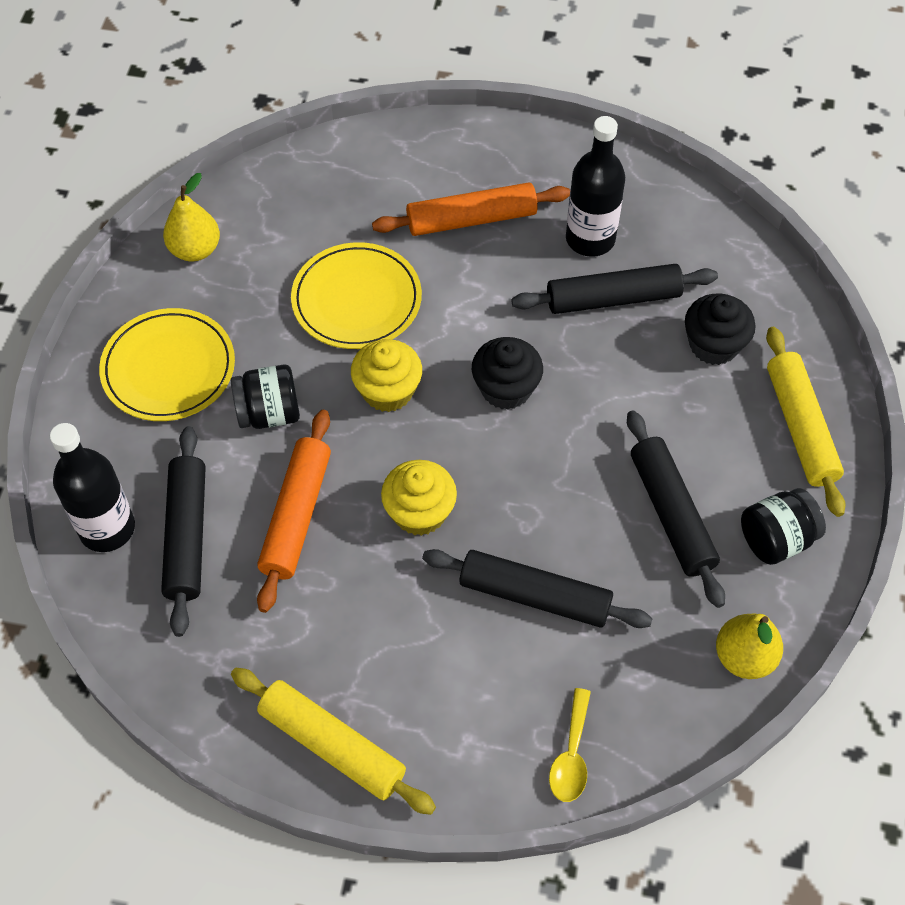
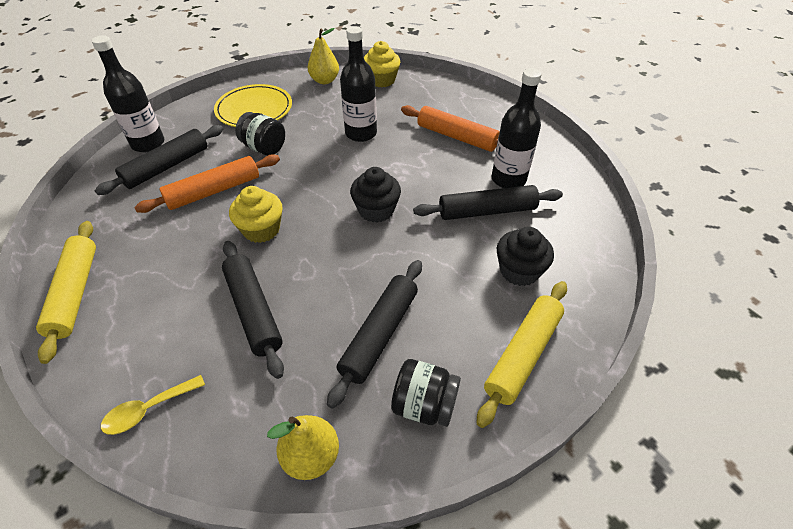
camera: 45 degrees right, 10 degrees down
yellow plate [291,242,422,349] -> black bottle [340,26,377,142]
yellow cupcake [351,339,422,412] -> yellow cupcake moved to [364,41,400,87]
black rolling pin [511,264,718,314] -> black rolling pin turned 45 degrees counterclockwise [413,185,563,220]

